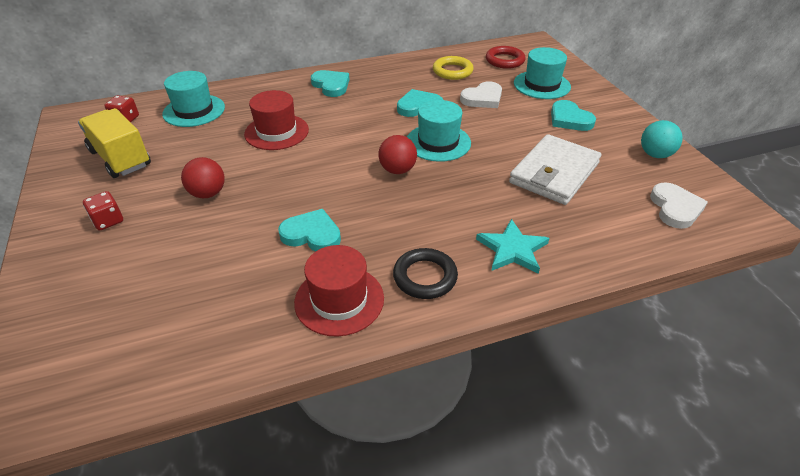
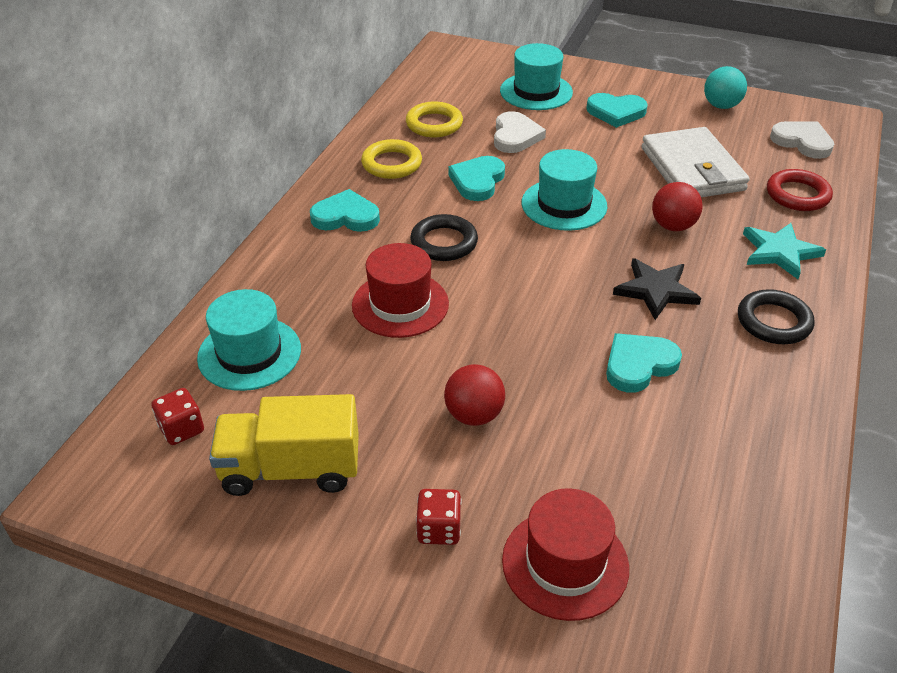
camera: 50 degrees left, 0 degrees up
red hat [294,245,384,336] -> red hat moved to [502,488,629,621]
red ball [378,135,417,174] -> red ball moved to [652,182,703,231]
red ring [486,46,526,69] -> red ring moved to [767,169,833,211]
none -> yellow ring [361,139,422,179]
none -> black ring [410,214,478,261]
none -> black star [613,258,701,320]

